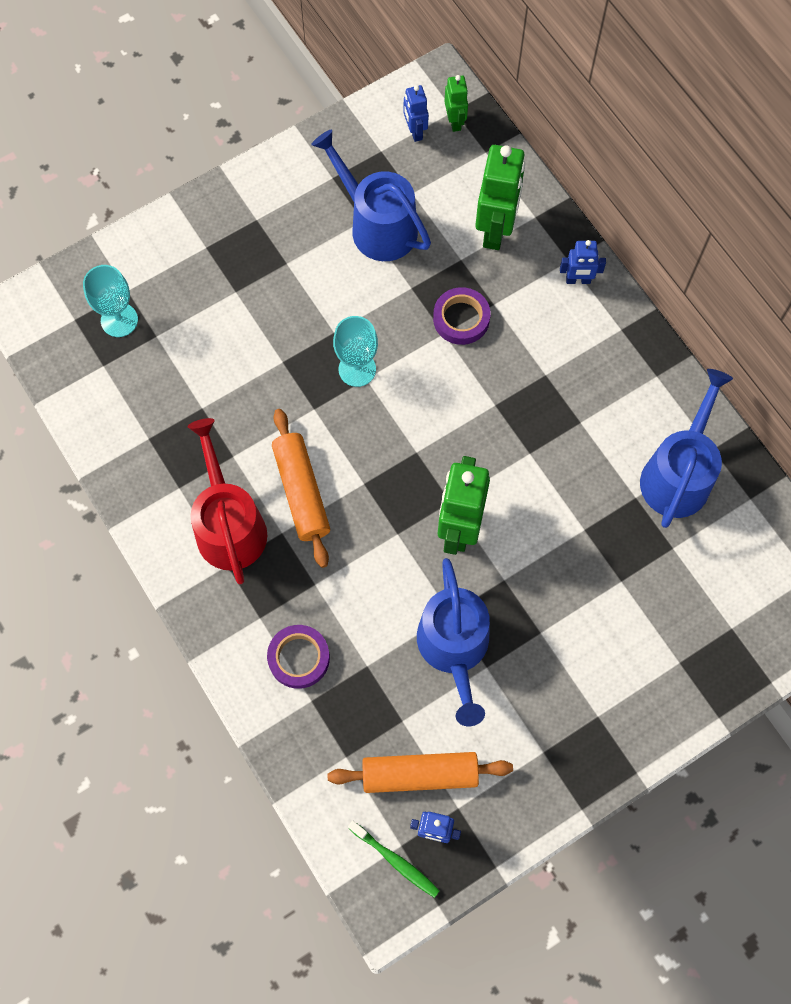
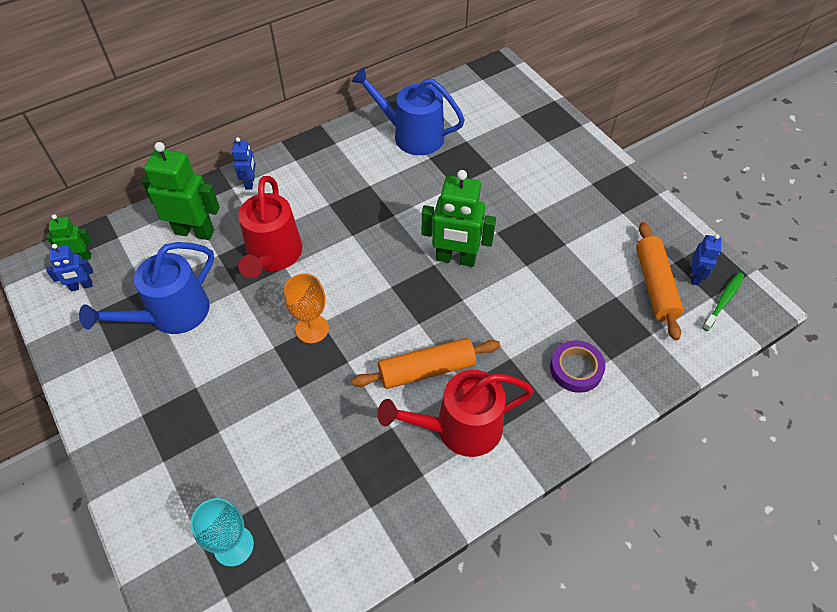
camera: 90 degrees left, 15 degrees down
turquoise goblet [333,316,378,387] -> orange goblet [284,274,329,343]
blue watering can [417,558,490,726] -> none
purple tape [433,287,490,345] -> red watering can [238,176,302,278]

